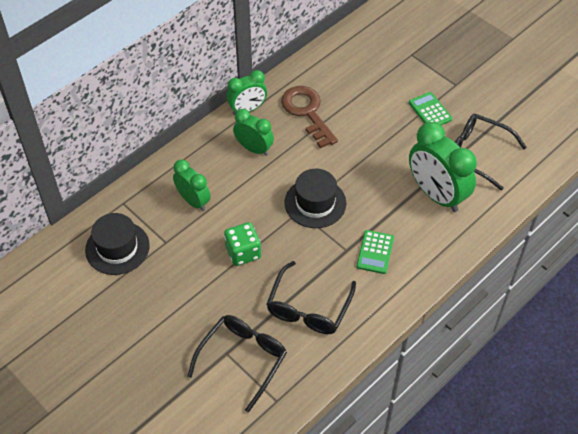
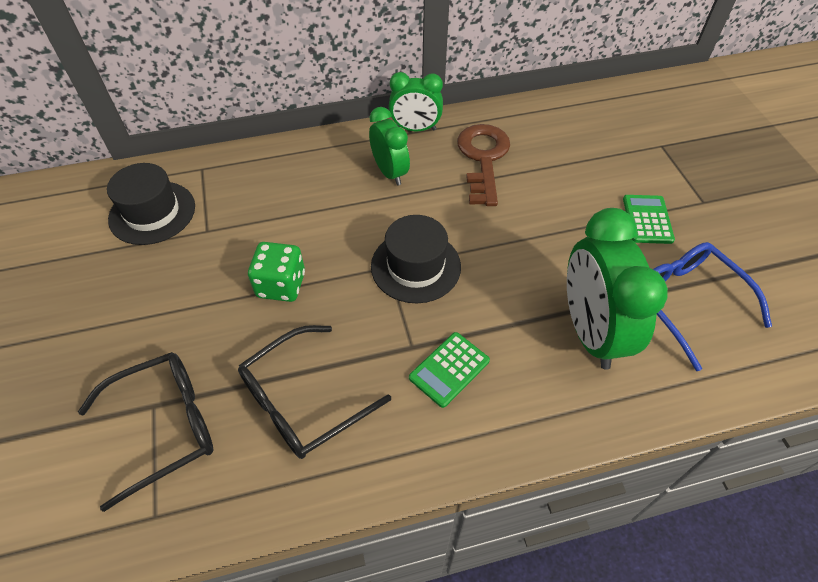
camera: 30 degrees right, 0 degrees up
green clock [173,160,211,211] -> none
black glasses [455,114,527,191] -> blue glasses [653,242,772,371]

